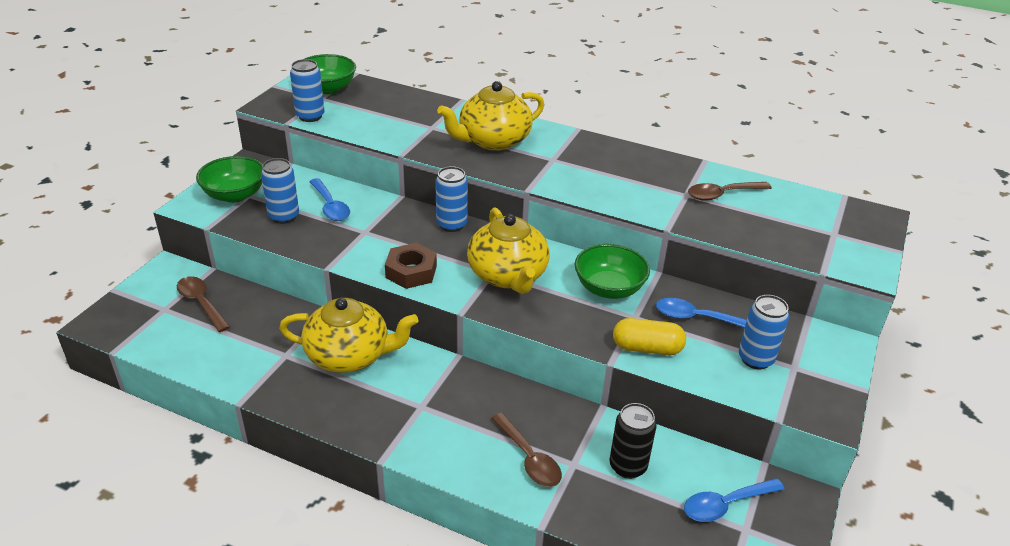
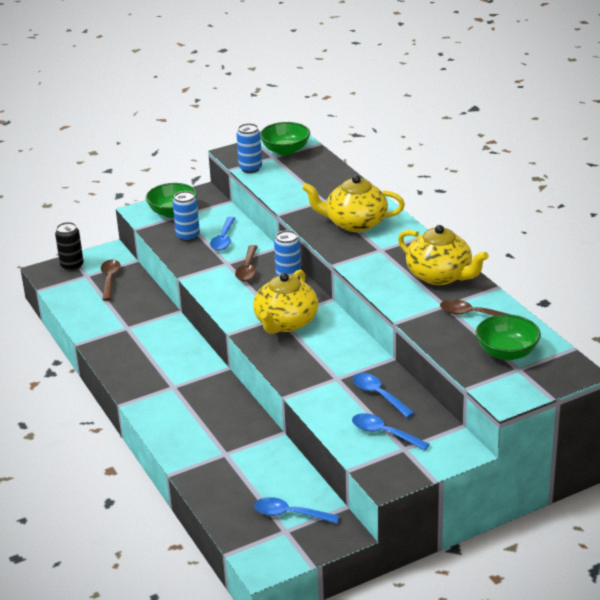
camera: 40 degrees right, 5 degrees down
yellow teapot [279,298,419,373] -> yellow teapot moved to [398,225,489,285]
brown nut [385,243,437,289] -> none
brown spoon [491,413,562,487] -> brown spoon moved to [235,245,258,282]
green bowl [575,244,650,299] -> green bowl moved to [475,314,541,360]
black can [610,403,656,479] -> black can moved to [55,222,84,272]
yellow capsule [613,318,686,355] -> none
blue can [739,295,789,369] -> blue spoon [352,413,430,450]

